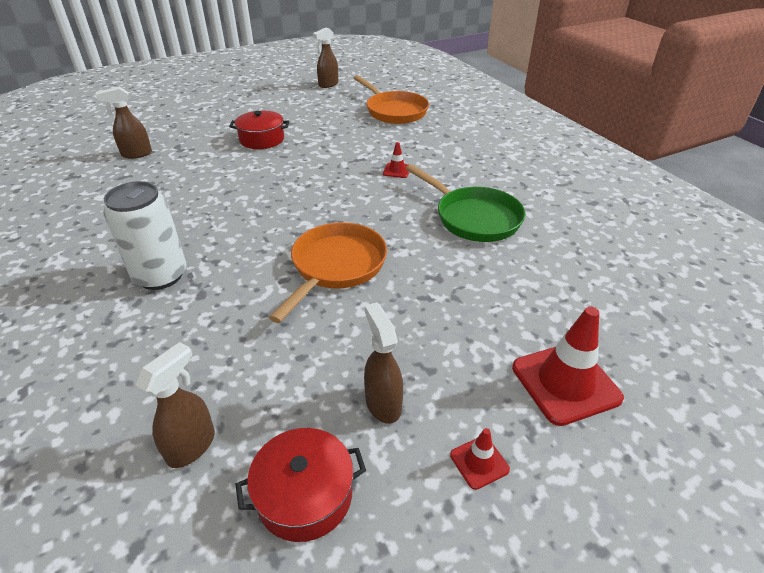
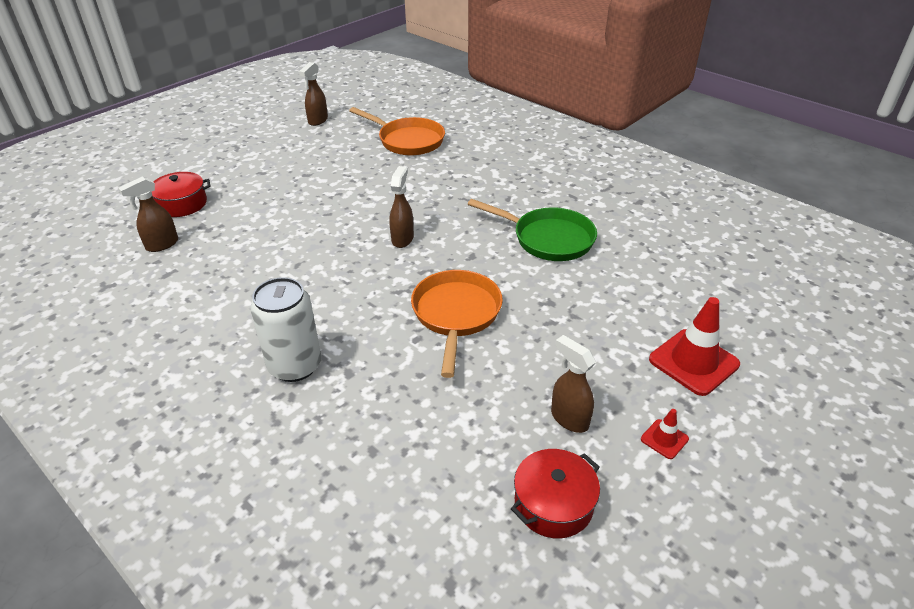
camera: 20 degrees left, 0 degrees up
brown spray bottle [136,342,215,468] -> brown spray bottle moved to [389,166,414,248]
red pot [229,111,290,149] -> red pot moved to [152,172,211,217]
red traffic cone [383,142,409,178] -> none

